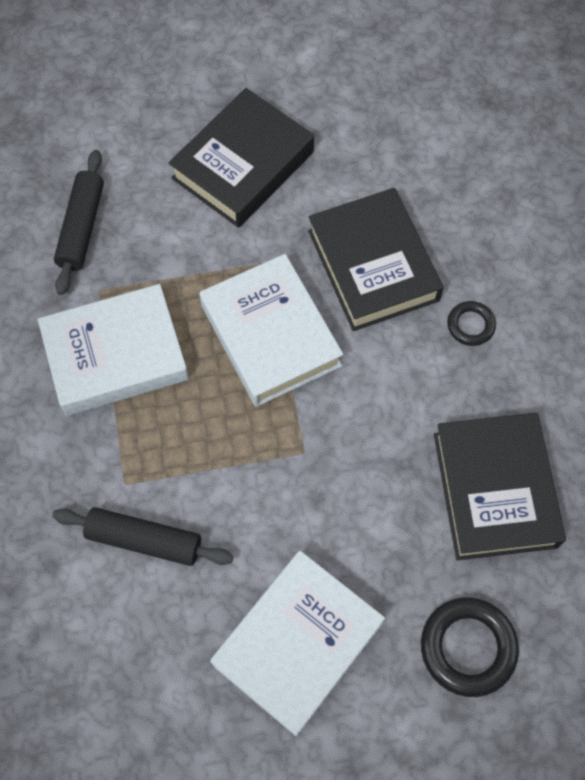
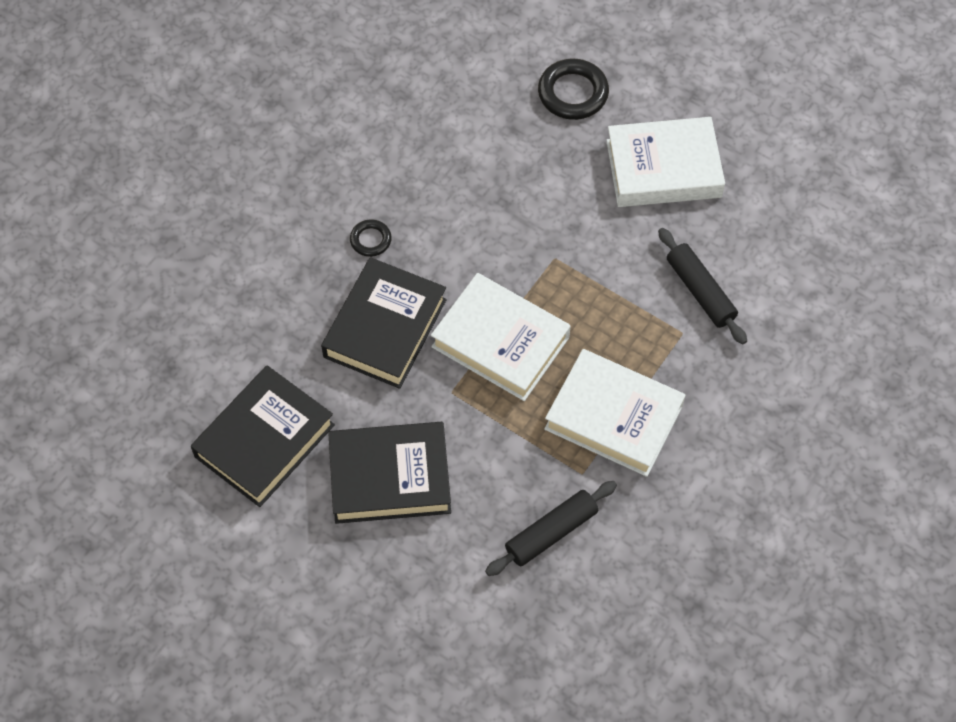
camera: 135 degrees left, 5 degrees down
white book [199,254,343,407] -> white book turned 75 degrees counterclockwise [431,273,571,401]
black book [434,412,566,560] -> black book moved to [191,365,335,507]

